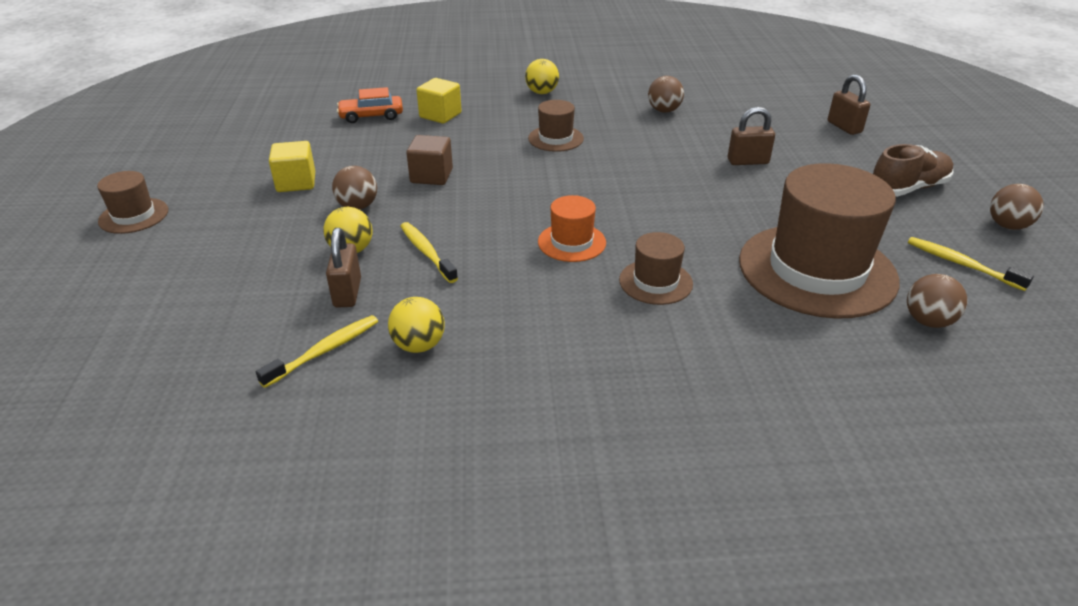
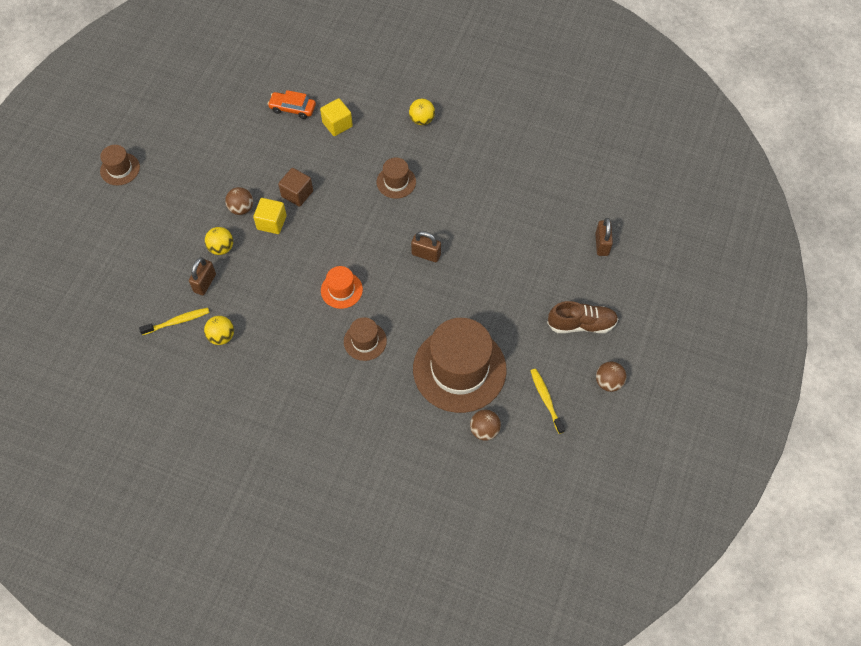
camera: 25 degrees right, 25 degrees up
yellow cube [269,141,315,192] -> yellow cube moved to [253,198,287,234]
yellow toothbrush [400,222,458,283] -> none
brown ball [648,76,684,113] -> none
brown padlock [728,107,775,165] -> brown padlock moved to [411,231,441,262]

